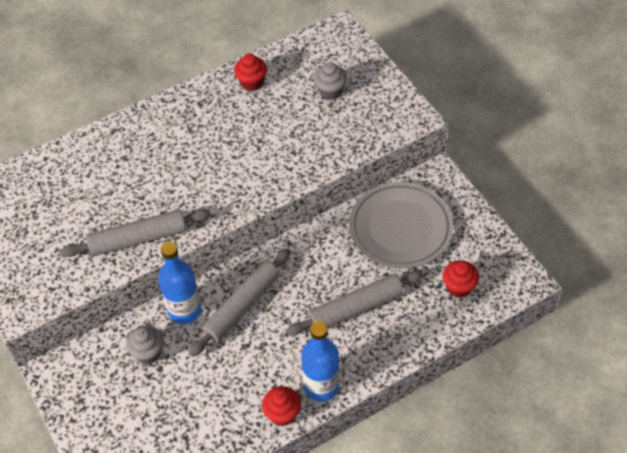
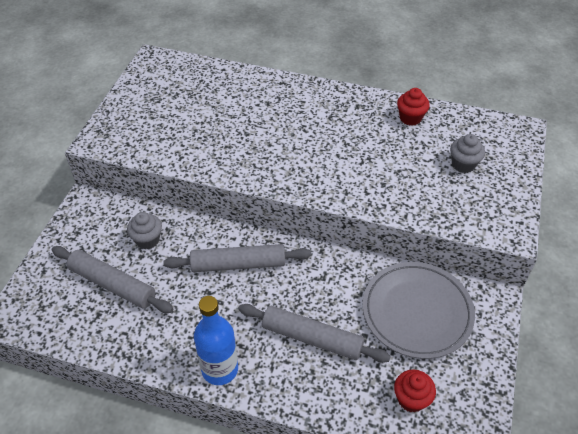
camera: 45 degrees right, 5 degrees down
grey rolling pin [60,209,211,257] -> grey rolling pin moved to [52,246,173,313]
blue bottle [158,242,202,324] -> none
red cupcake [262,386,301,426] -> none

